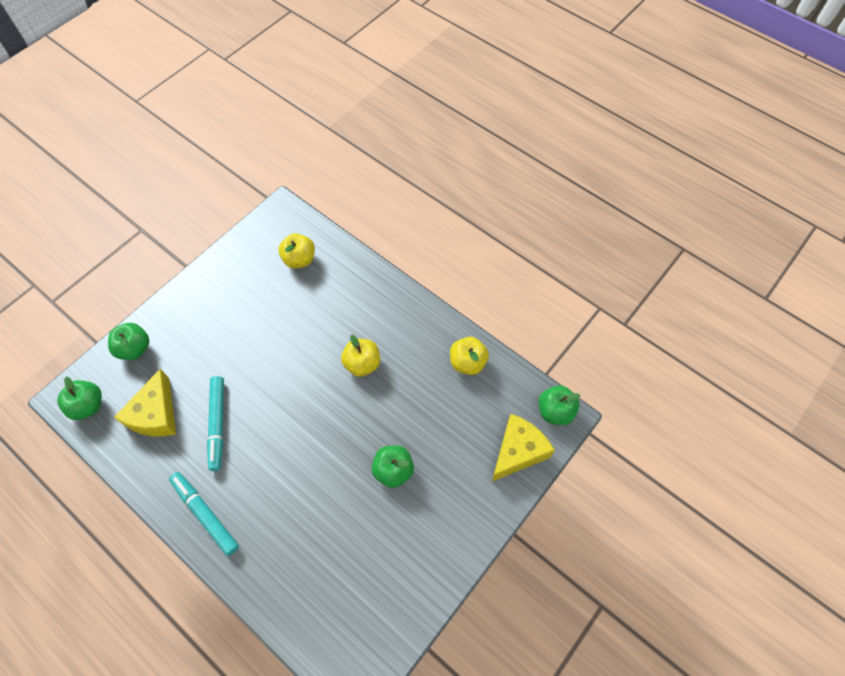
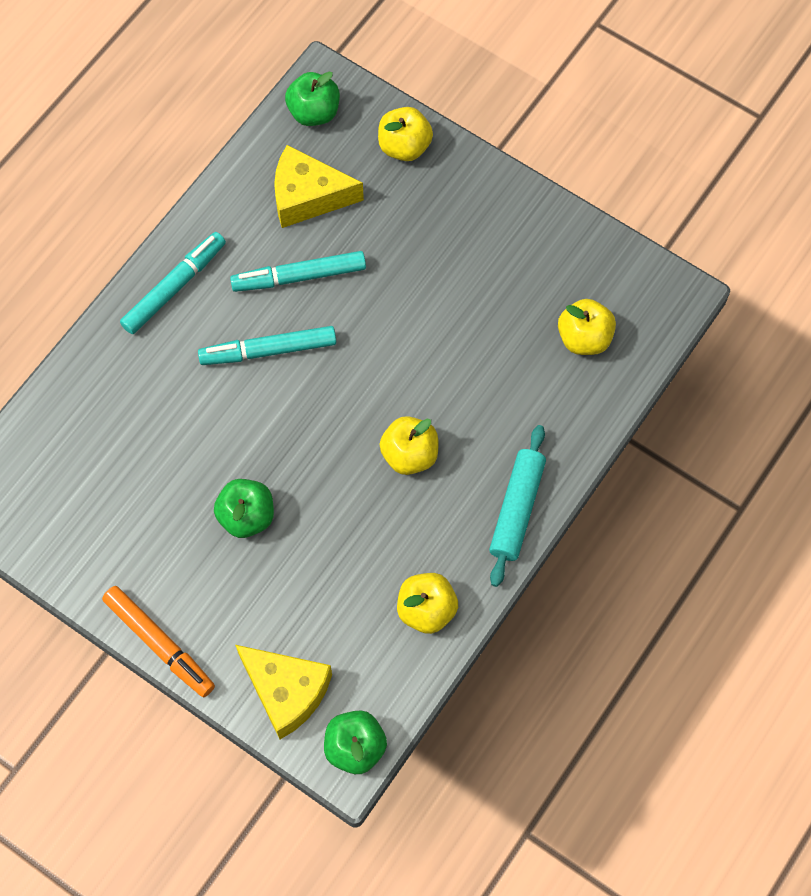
camera: 85 degrees right, 5 degrees up
green apple [108,323,149,360] -> yellow apple [378,107,433,161]
none -> orange marker [102,586,215,697]
none -> turquoise marker [198,326,337,365]
none -> turquoise rolling pin [489,425,546,587]

